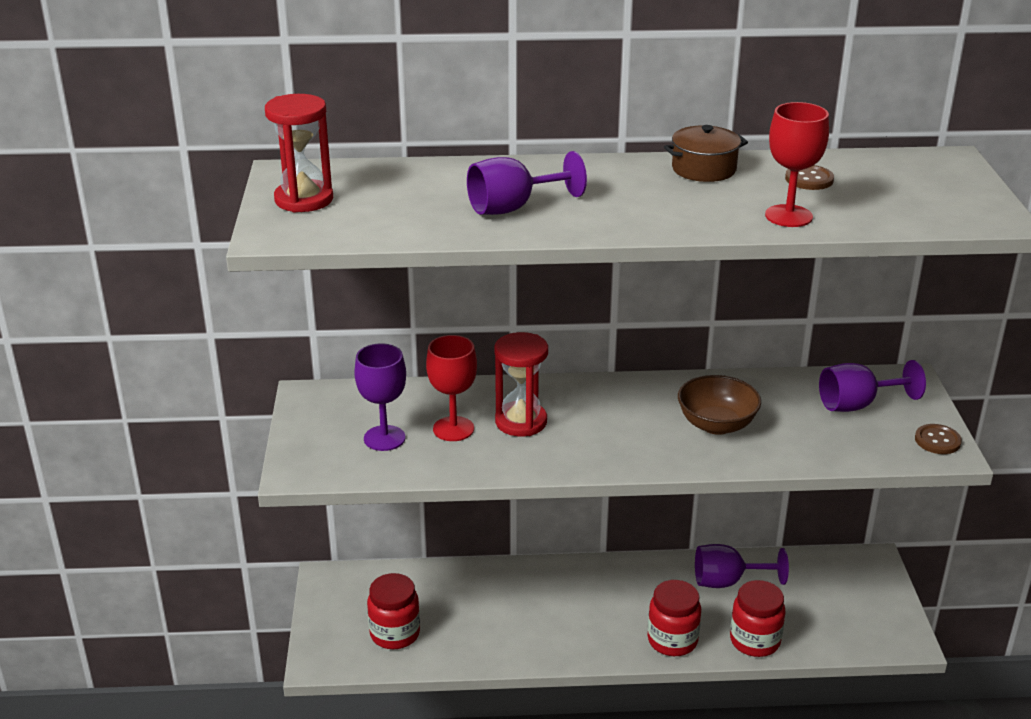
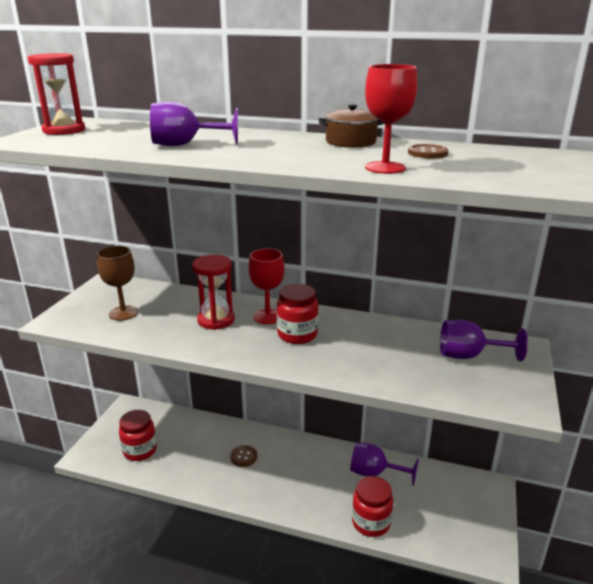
camera: 20 degrees right, 5 degrees down
purple goblet [354,343,406,451] -> brown goblet [97,246,138,321]
red goblet [426,335,477,441] -> red goblet moved to [249,248,285,324]
red jar [648,580,701,656] -> red jar moved to [277,284,318,344]
brown bowl [678,375,761,435] -> none
brown button [915,424,962,454] -> brown button moved to [230,445,257,467]

